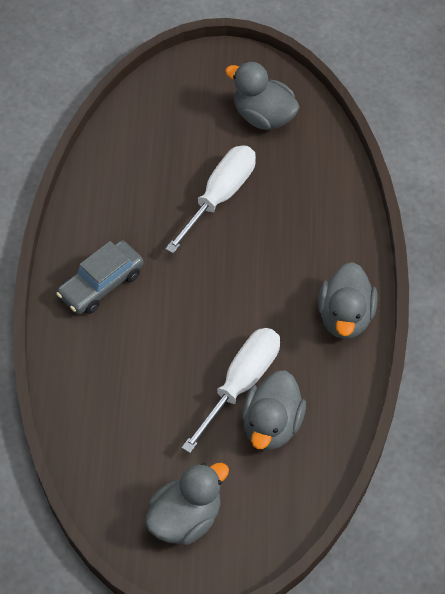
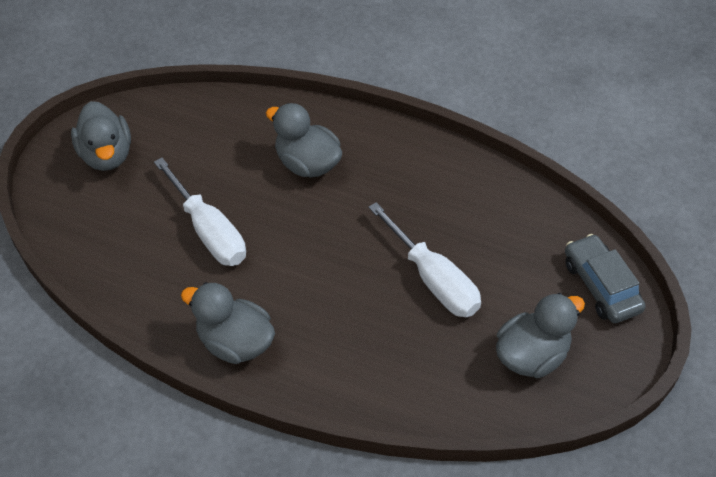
camera: 110 degrees right, 5 degrees down
grey car [56,241,144,314] -> grey car moved to [565,234,646,323]
grey duck [242,370,306,450] -> grey duck moved to [266,103,342,178]

